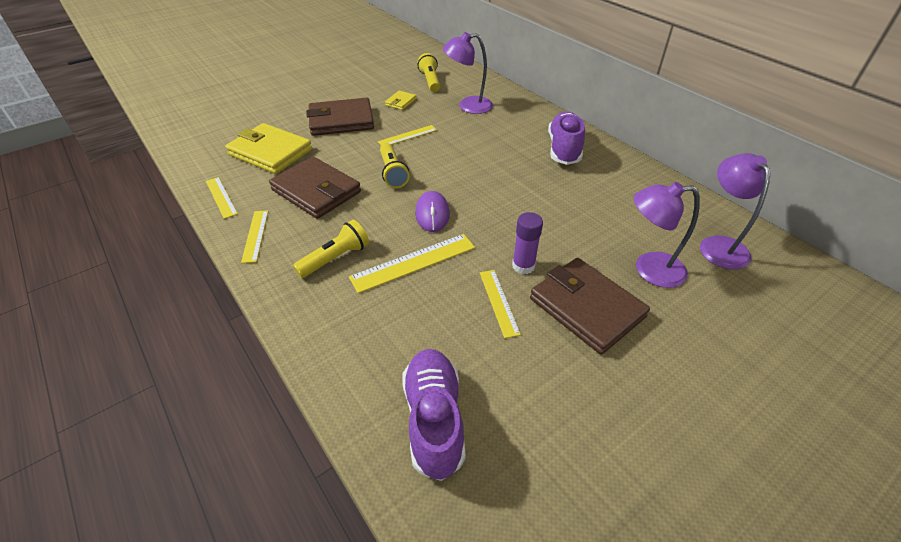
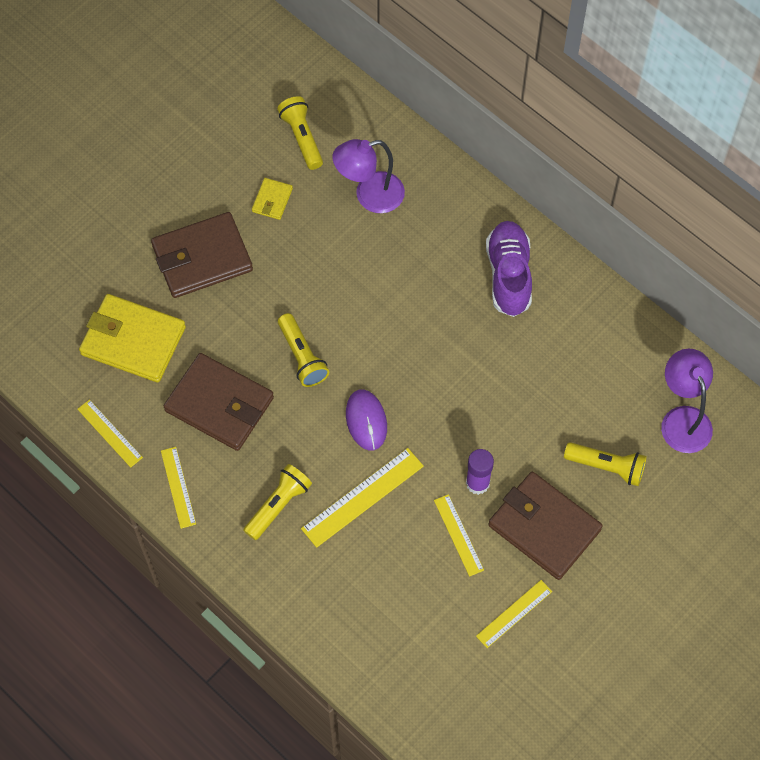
camera: 10 degrees left, 20 degrees up
yellow ruler [378,125,437,146] -> yellow ruler moved to [476,580,552,648]
purple shoe [402,349,466,481] -> none
purple lamp [633,182,700,288] -> yellow flashlight [564,442,647,486]

